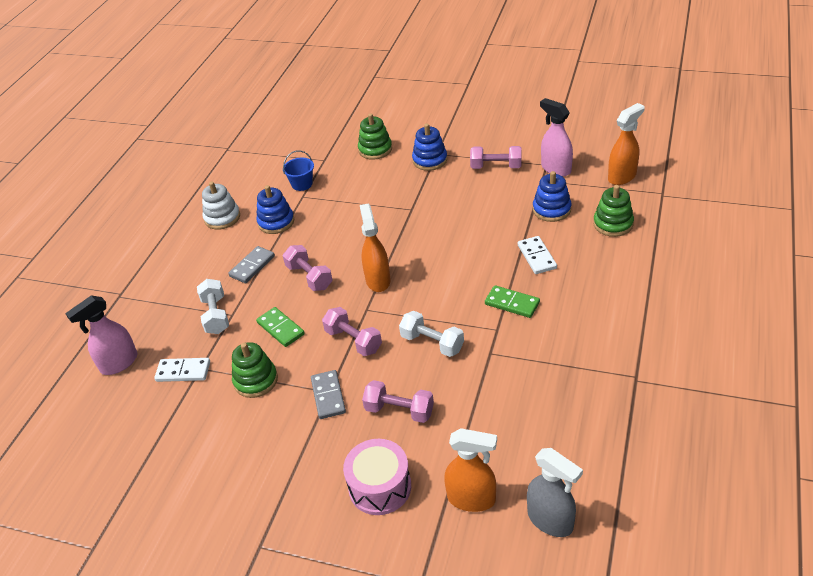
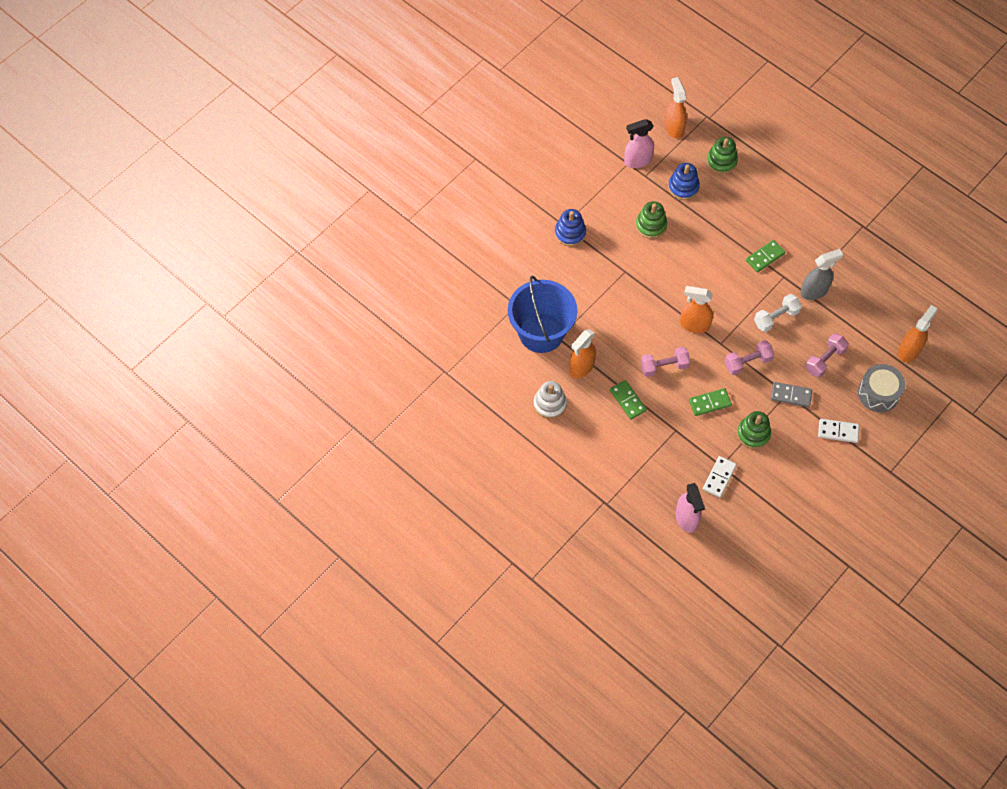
camera: 70 degrees left, 20 degrees up
white dumbbell [197,279,229,334] -> none
grey domino [228,246,275,283] -> green domino [610,380,647,420]
blue stacking toy [256,185,294,234] -> orange spray bottle [569,329,596,378]
blue bucket [283,150,314,191] -> blue bucket [508,275,577,353], size x2.37
pink drum [343,439,411,515] -> grey drum [858,364,905,412]
green stacking toy [358,113,392,160] -> green stacking toy moved to [636,201,667,239]
pink dumbbell [470,146,522,169] -> none
white domino [518,236,557,274] -> white domino moved to [818,419,859,443]
grey spray bottle [527,448,583,537] -> grey spray bottle moved to [800,249,843,300]

